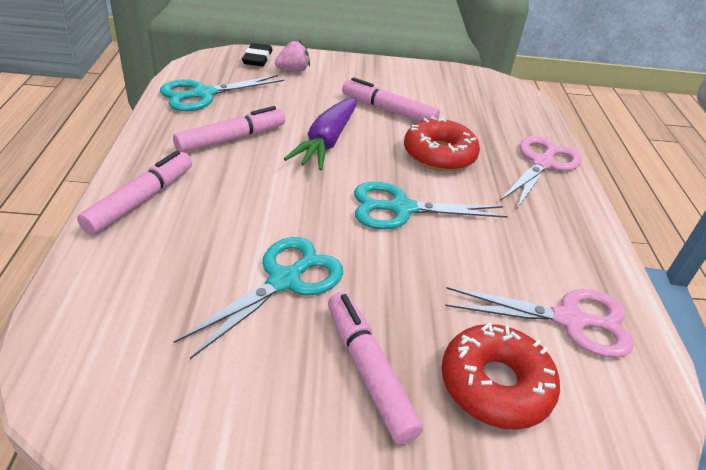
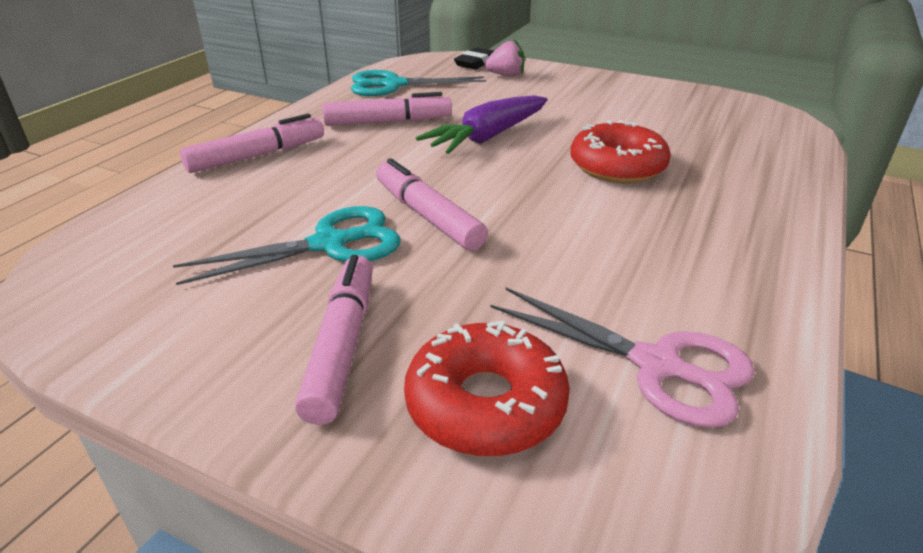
camera: 30 degrees right, 5 degrees down
pink marker [342,77,440,122] -> pink marker moved to [376,158,488,251]
turquoise scissors [354,182,508,230] -> none
pink scissors [500,136,582,210] -> none

